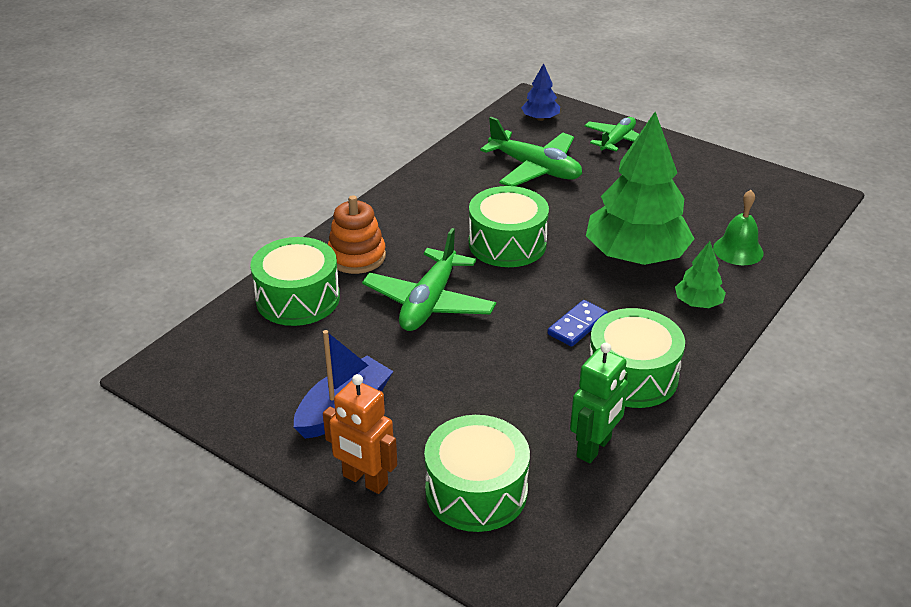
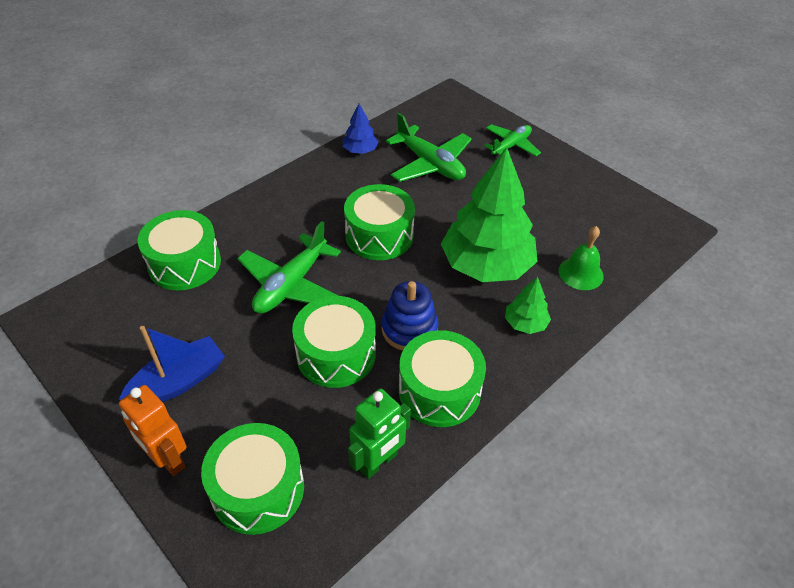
camera: 10 degrees right, 10 degrees up
orange stacking toy [328,195,386,274] -> none
blue tree [521,63,560,121] -> blue tree moved to [343,104,379,154]
blue domino [547,300,608,347] -> blue stacking toy [382,281,439,351]
none -> green drum [292,296,376,388]

